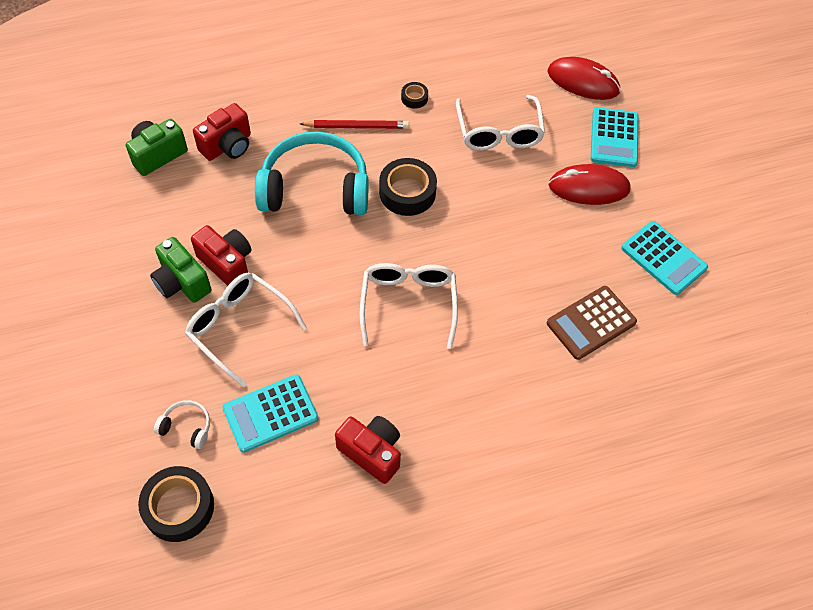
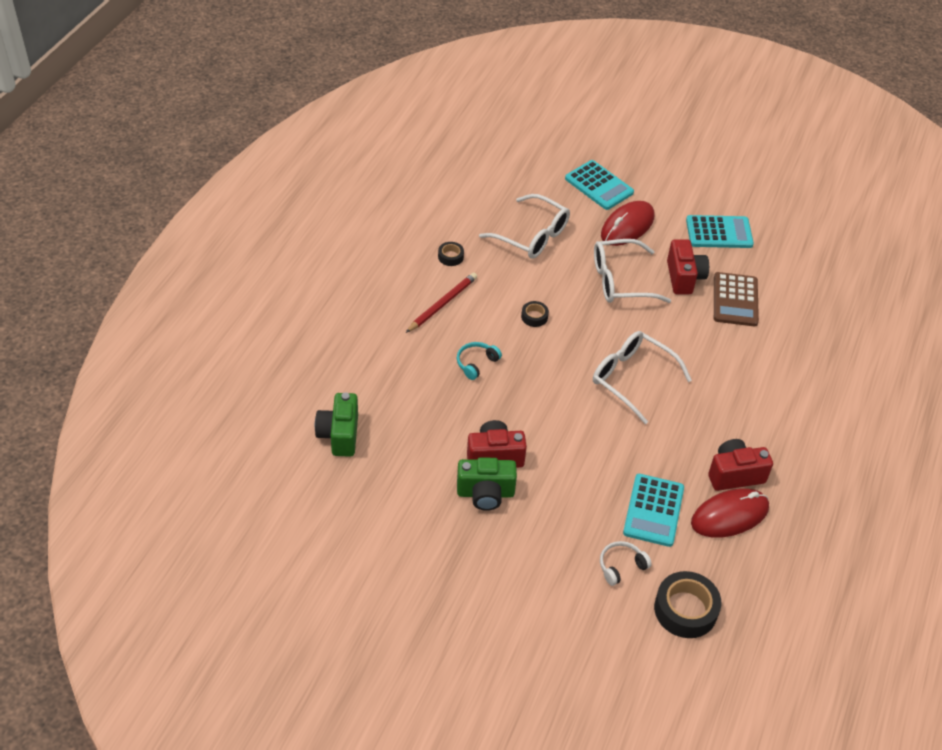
camera: 50 degrees left, 10 degrees down
white glasses [185,273,307,387] -> white glasses moved to [594,239,671,303]
red camera [193,103,251,161] -> red camera moved to [667,239,709,294]
turquoise headphones [255,131,369,215] -> turquoise headphones [457,342,502,380], size x0.40
black tape [379,158,437,216] -> black tape [521,301,549,327], size x0.50
red mouse [547,57,621,100] -> red mouse moved to [691,488,769,538]

